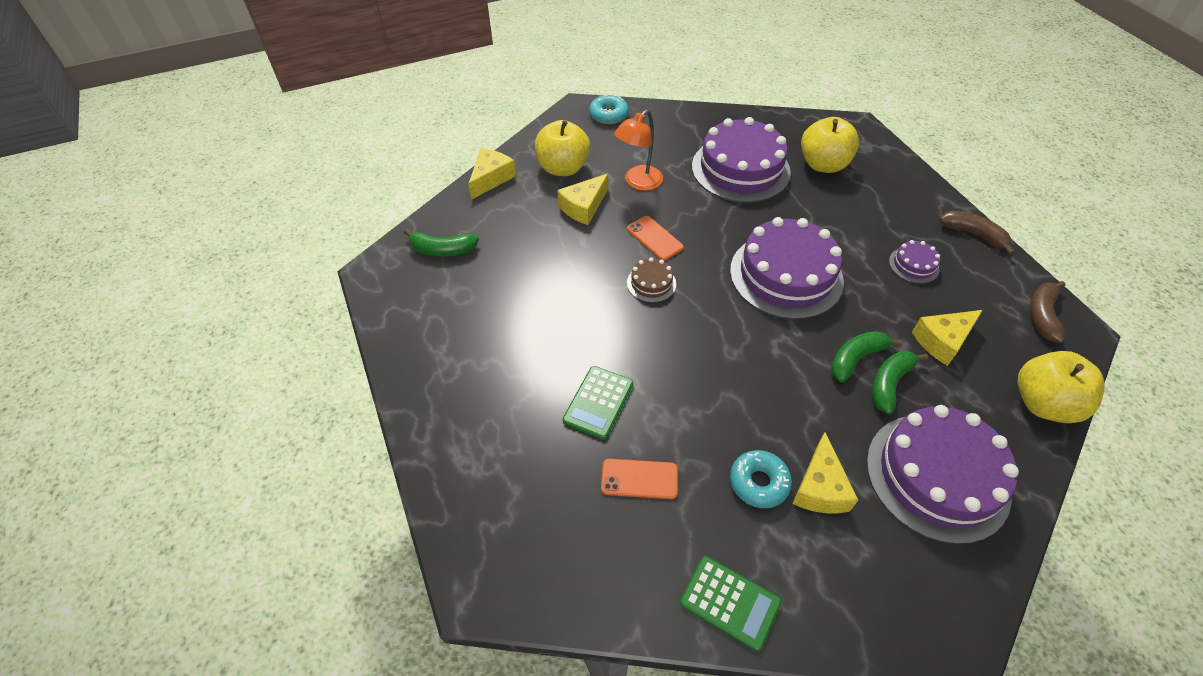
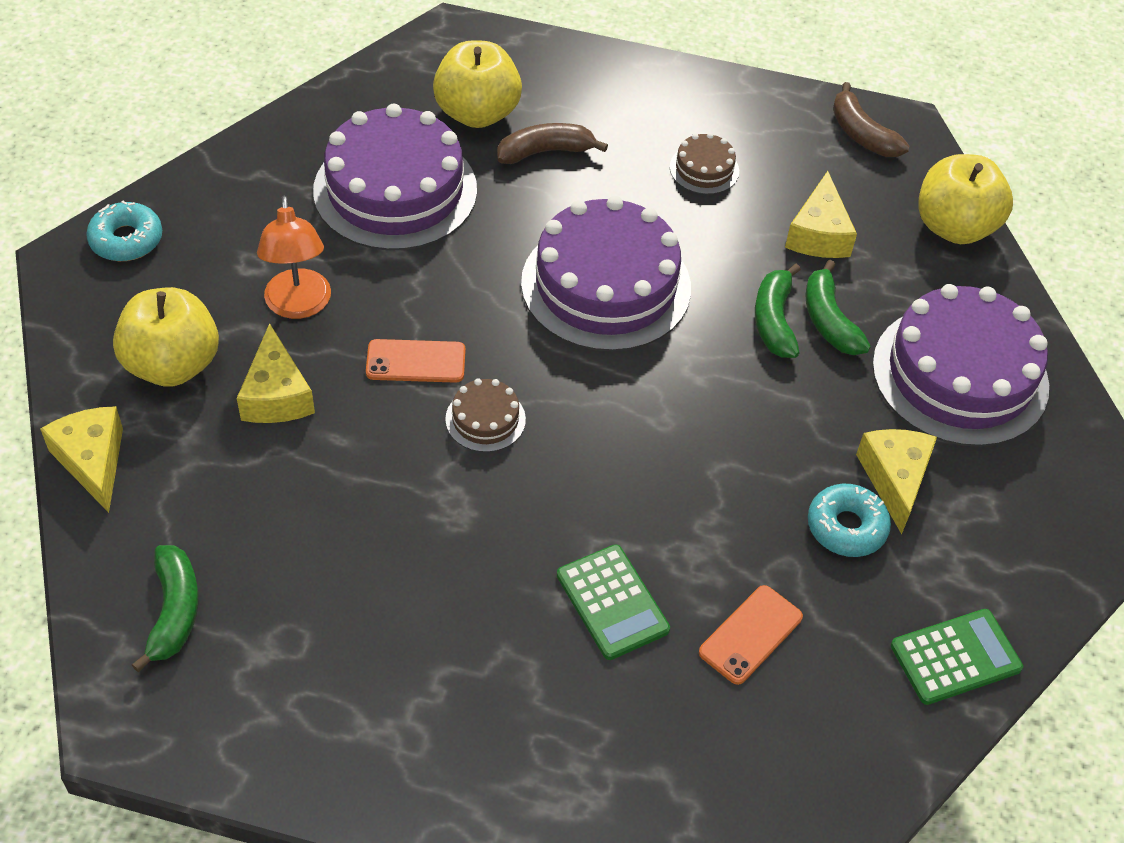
camera: 55 degrees left, 0 degrees up
green banana [404,229,479,257] -> green banana turned 45 degrees counterclockwise [132,545,199,672]
yellow cheese [793,432,858,513] -> yellow cheese turned 135 degrees counterclockwise [856,429,937,534]
purple cake [889,240,940,284] -> brown cake [670,133,739,194]
brown banana [939,211,1015,255] -> brown banana moved to [497,123,608,164]

